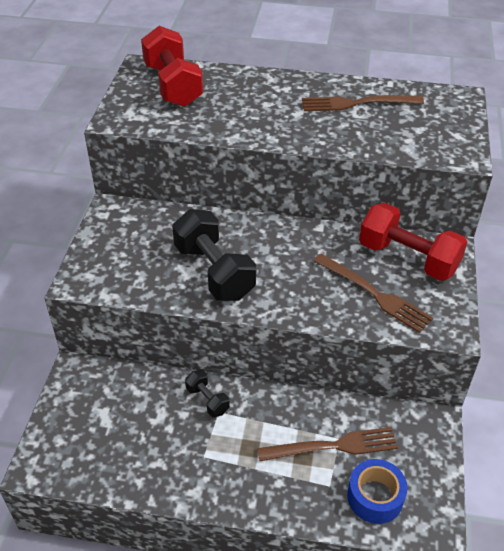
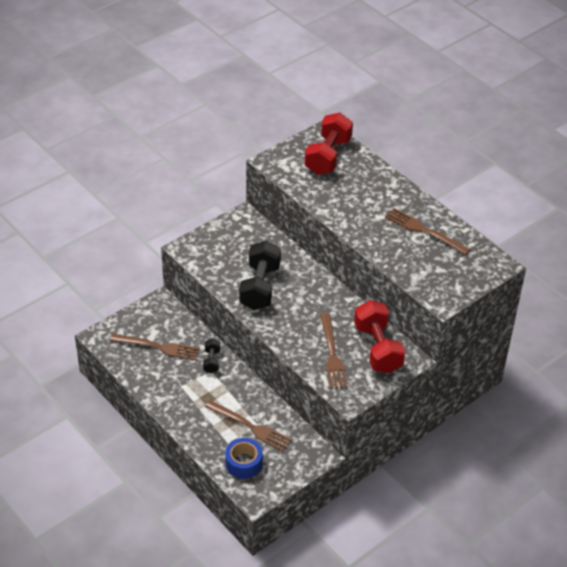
camera: 40 degrees right, 0 degrees up
none -> brown fork [109,334,200,361]

